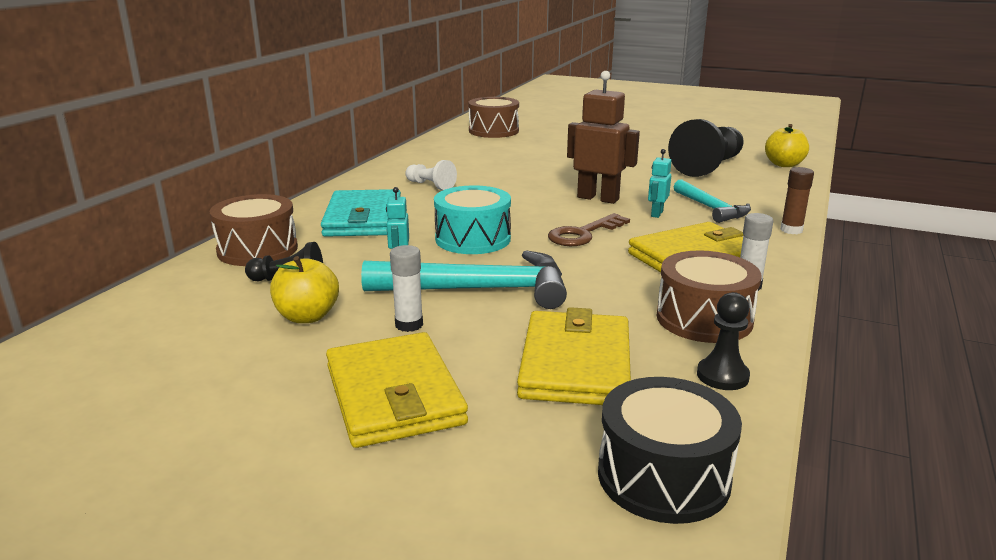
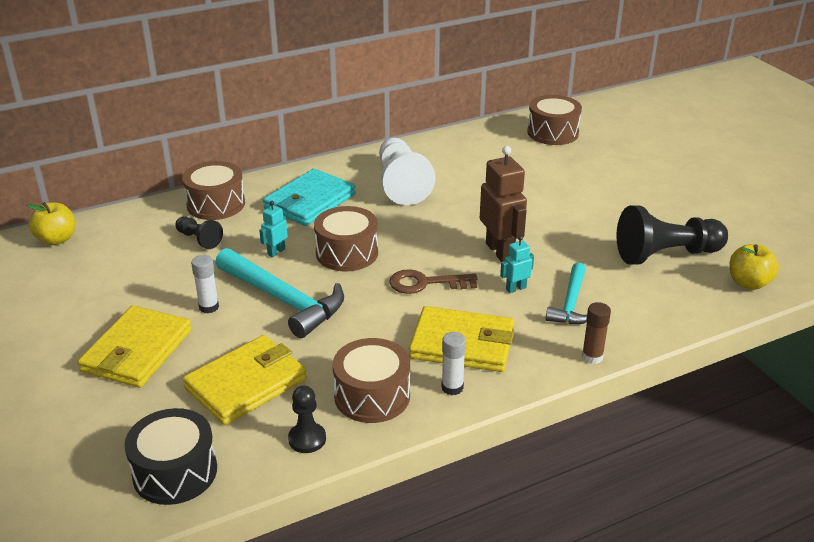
camera: 40 degrees right, 10 degrees up
yellow apple [270,256,339,323] -> yellow apple moved to [26,202,75,245]
white pawn [405,160,457,190] -> white pawn [379,138,436,205], size x1.96
turquoise drum [434,185,511,254] -> brown drum [314,206,378,271]

